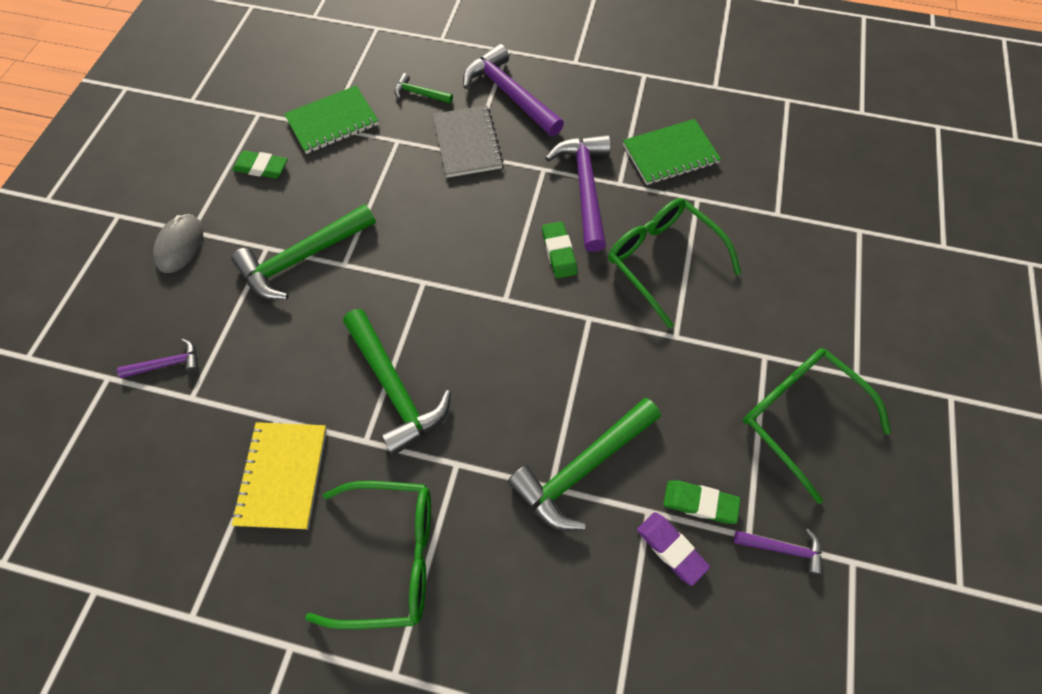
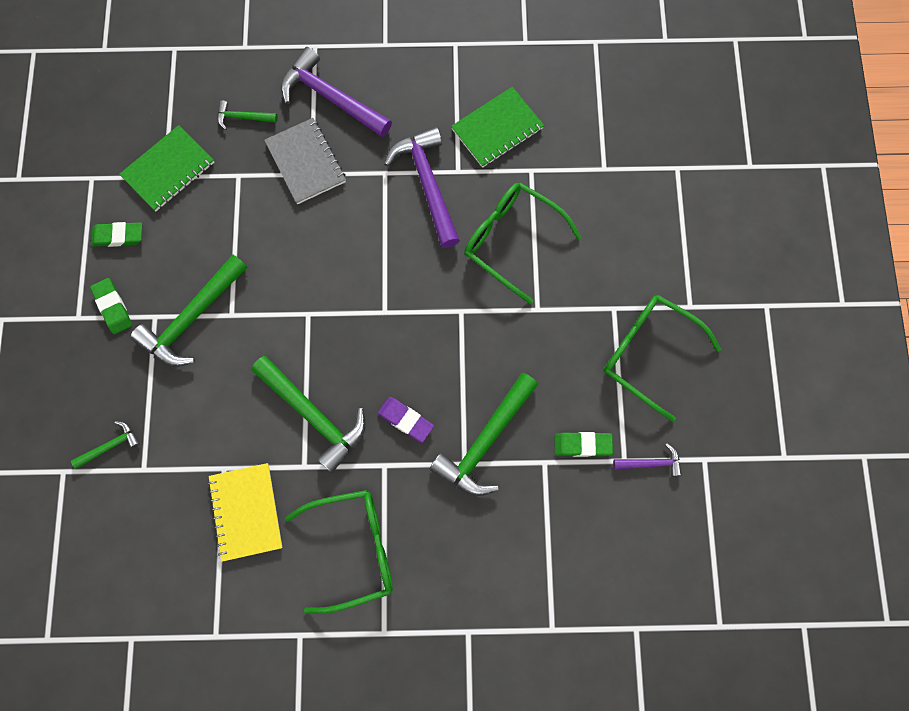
camera: 15 degrees left, 10 degrees up
purple hammer [117,339,199,378] -> green hammer [71,421,140,469]
grey mouse [153,214,203,273] -> none
green eraser [542,221,578,279] -> green eraser moved to [90,278,132,334]
purple eraser [637,512,710,586] -> purple eraser moved to [378,397,434,443]

